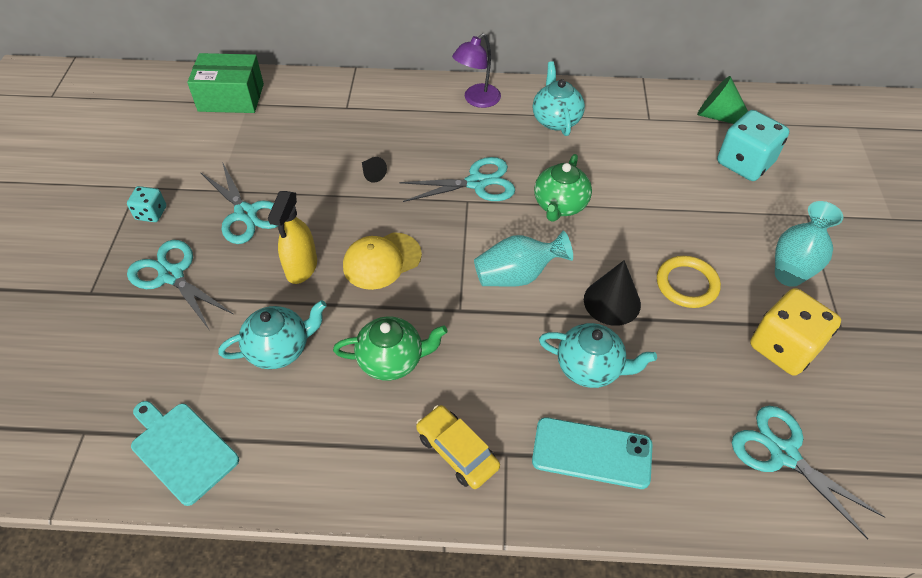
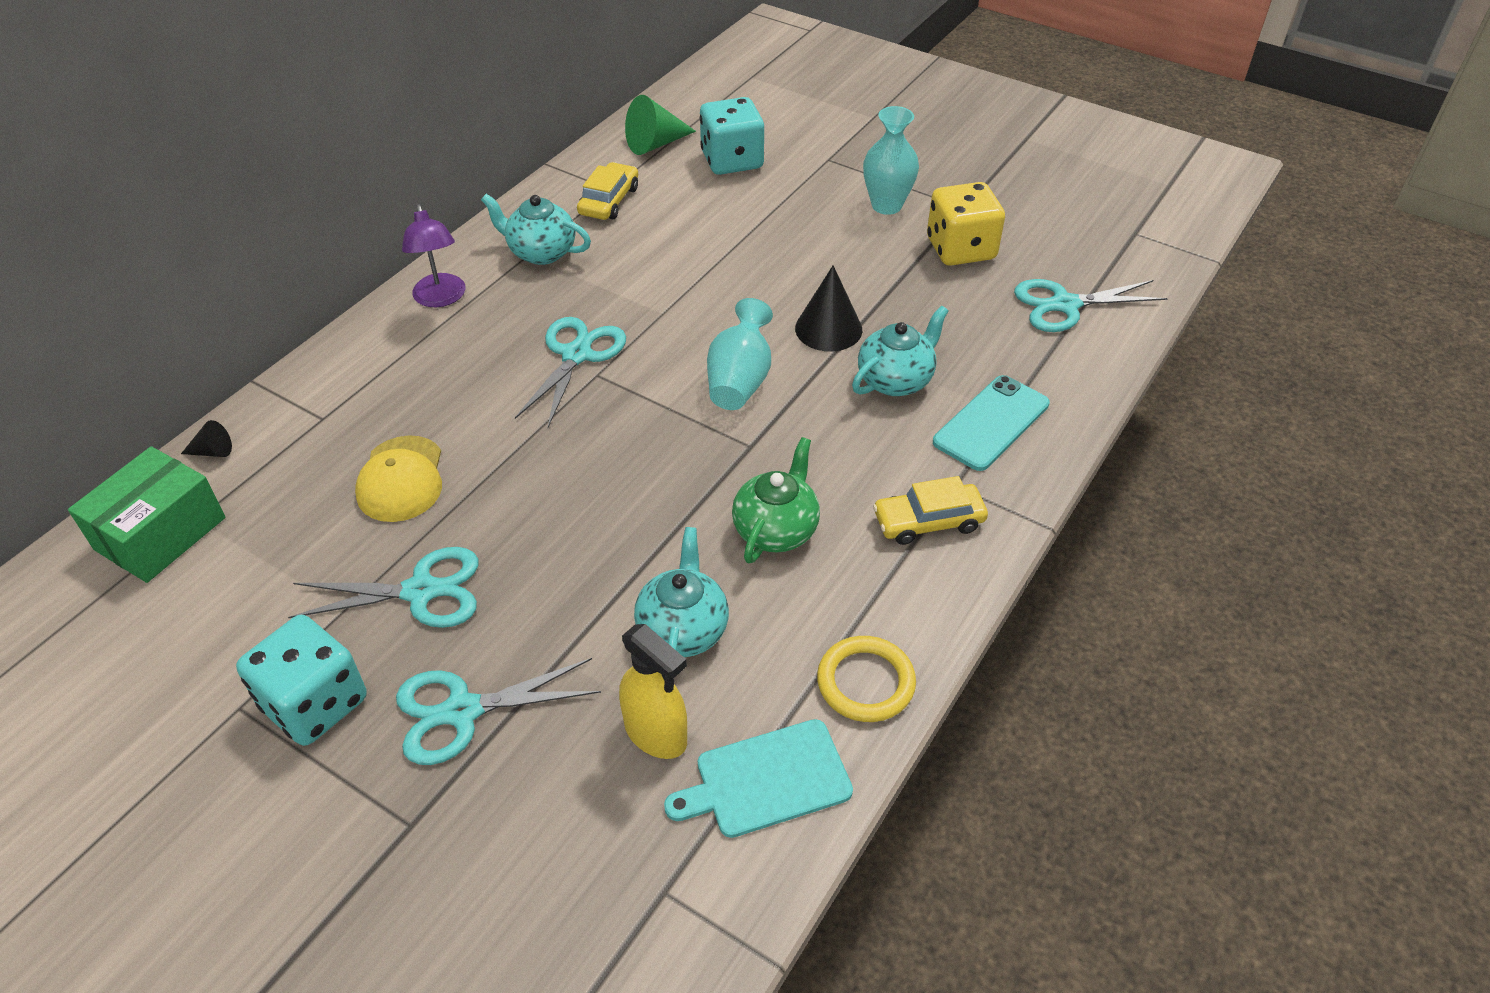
camera: 60 degrees left, 5 degrees down
turquoise dice [127,186,166,222] -> turquoise dice [236,615,367,746], size x1.89
yellow spray bottle [268,191,317,284] -> yellow spray bottle moved to [619,624,687,759]
yellow cap [343,232,422,290] -> yellow cap moved to [355,435,442,522]
black cone [362,157,387,183] -> black cone moved to [181,420,232,457]
green teapot [534,154,592,222] -> none
yellow ring [657,256,721,308] -> yellow ring moved to [817,636,916,722]
none -> yellow car [577,162,638,220]

